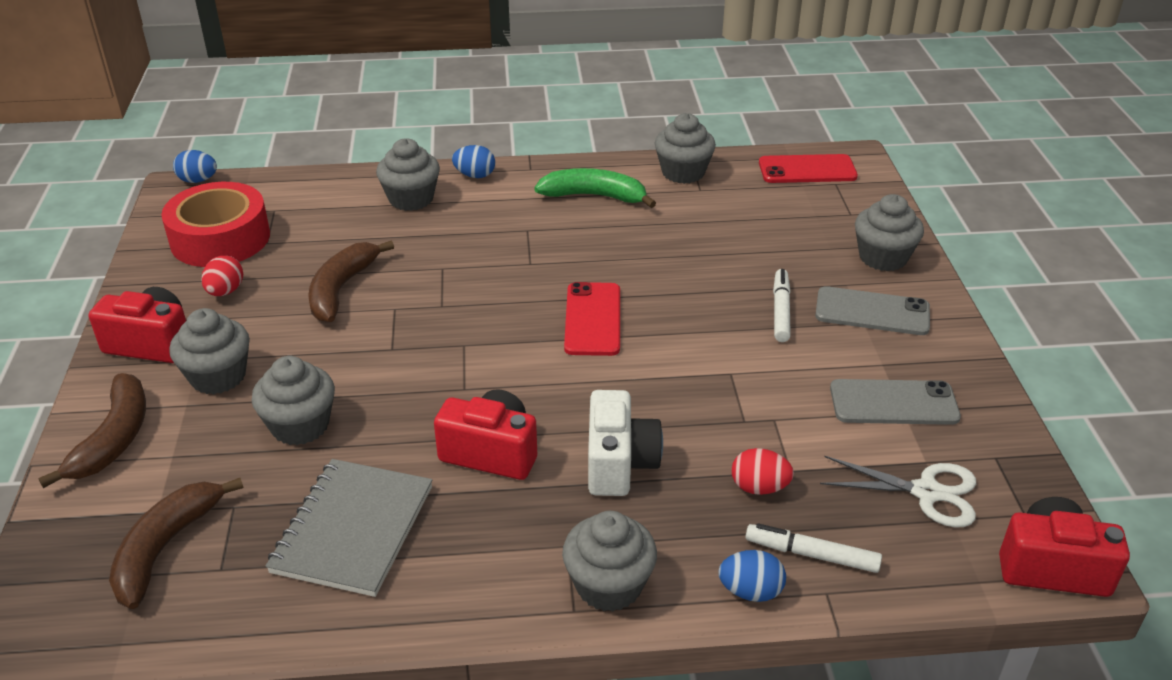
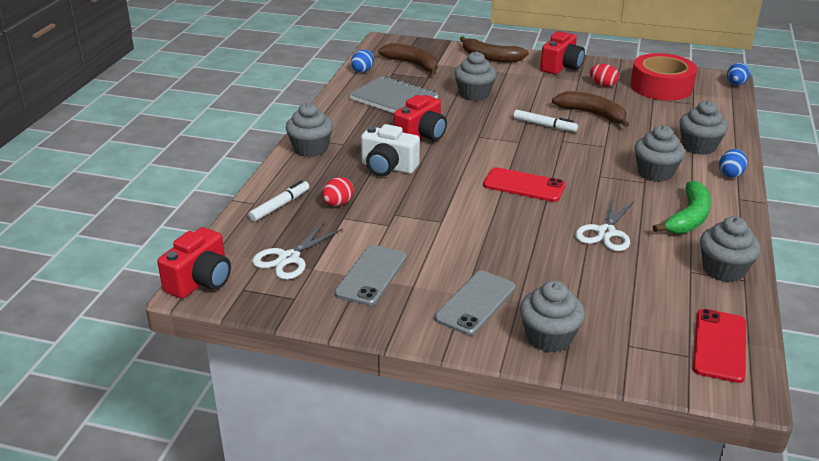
camera: 110 degrees right, 5 degrees down
grey cupcake [169,308,250,394] -> grey cupcake moved to [635,125,685,182]
blue egg [718,550,786,602] -> blue egg moved to [351,49,374,73]
white marker [773,269,791,342] -> white marker moved to [513,110,578,132]
none -> white scissors [575,198,634,251]

